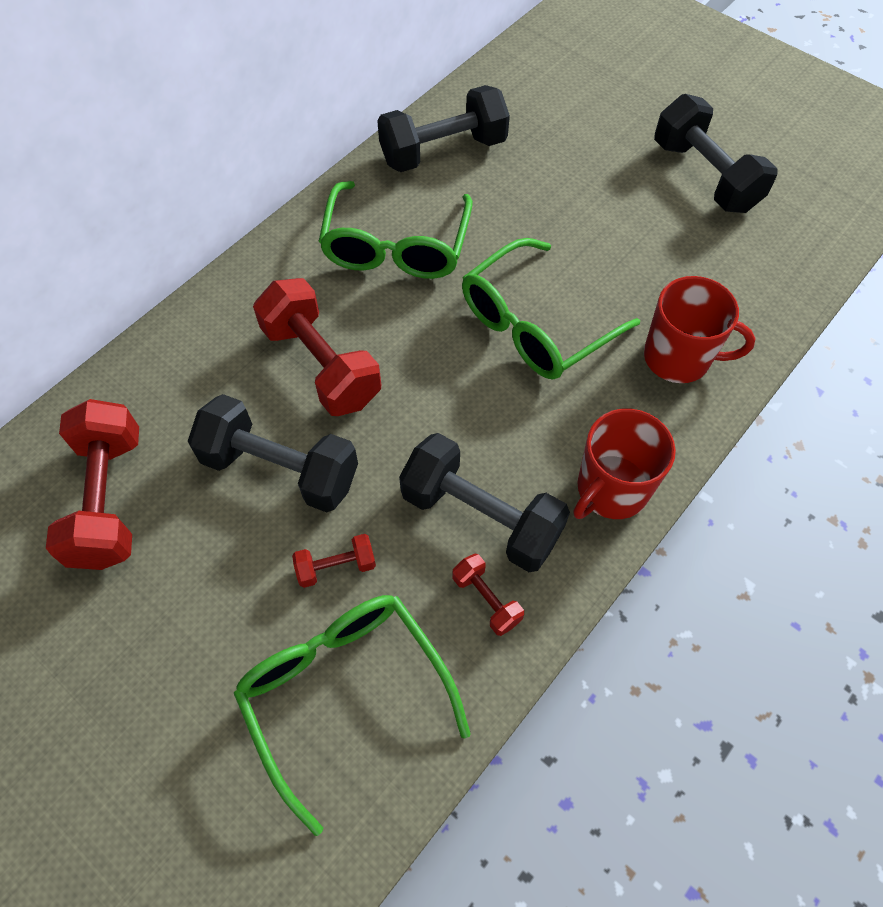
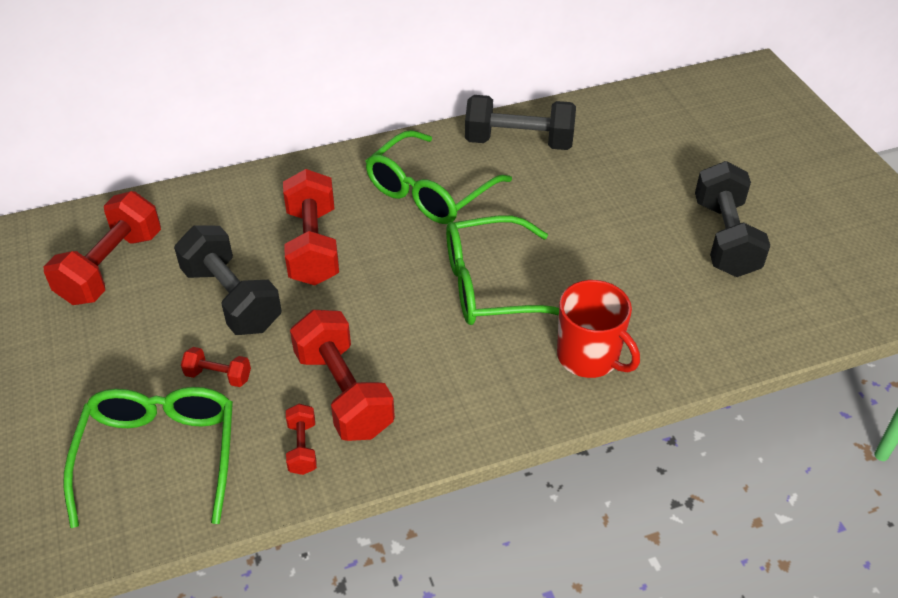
camera: 30 degrees right, 15 degrees down
black dumbbell [399,433,570,572] -> red dumbbell [290,310,395,441]
red mug [573,409,676,519] -> none

